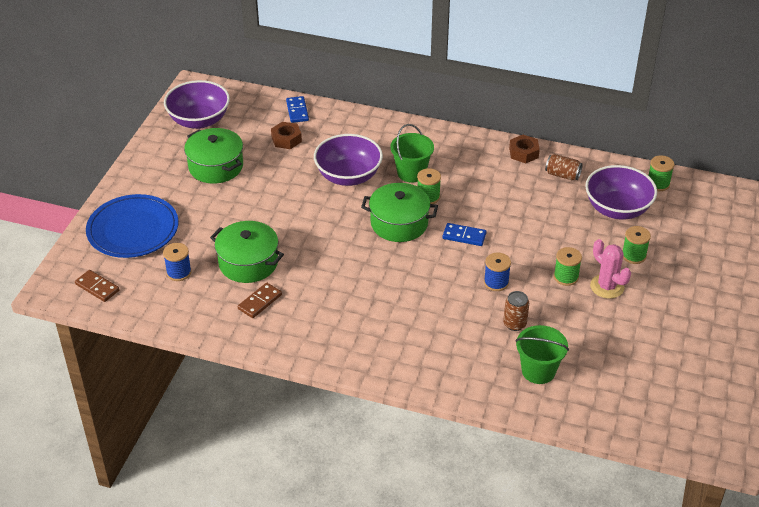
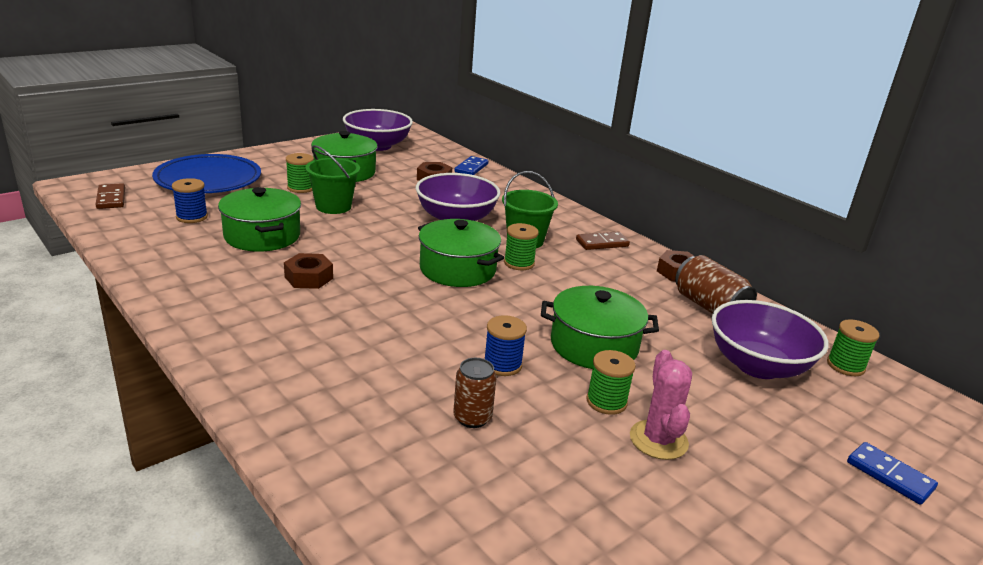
camera: 30 degrees right, 15 degrees down
brown domino [238,283,282,318] -> brown domino moved to [576,232,630,250]
blue domino [443,223,487,246] -> blue domino moved to [847,442,938,505]
green bucket [515,325,569,384] -> green bucket moved to [305,145,360,214]
brown can [545,154,583,180] -> brown can [675,255,757,314], size x1.51
green spool [622,226,651,264] -> green spool moved to [286,153,314,193]
none -> brown nut [284,253,333,289]
none -> green pot [541,286,659,369]

